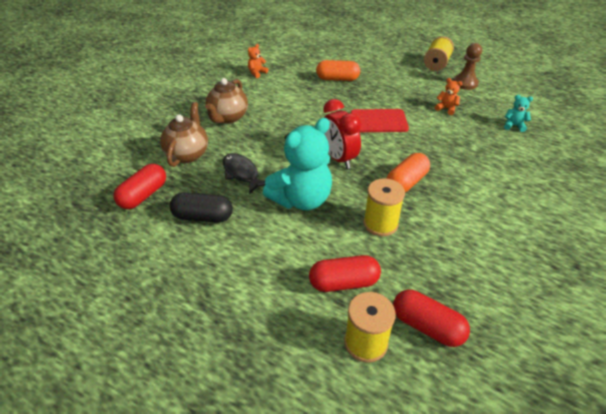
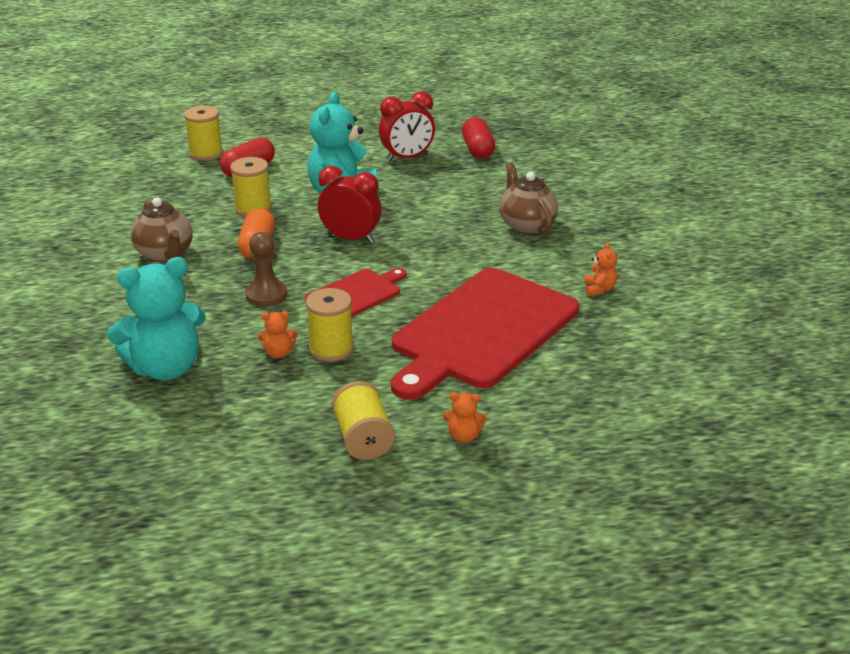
camera: 140 degrees right, 10 degrees down
brown teapot [160,102,208,167] -> brown teapot moved to [130,197,193,262]
black capsule [170,192,233,223] -> red clock [379,91,435,162]
black fish [223,153,265,194] -> none
orange capsule [316,60,360,81] -> red cutting board [391,268,579,400]
red capsule [393,290,470,347] -> none
brown pawn [453,43,482,90] -> brown pawn moved to [245,232,287,307]
turquoise teddy bear [504,95,533,132] -> turquoise teddy bear [107,257,206,380], size x2.40
none -> yellow spool [306,288,354,362]
none -> orange teddy bear [443,392,487,443]

